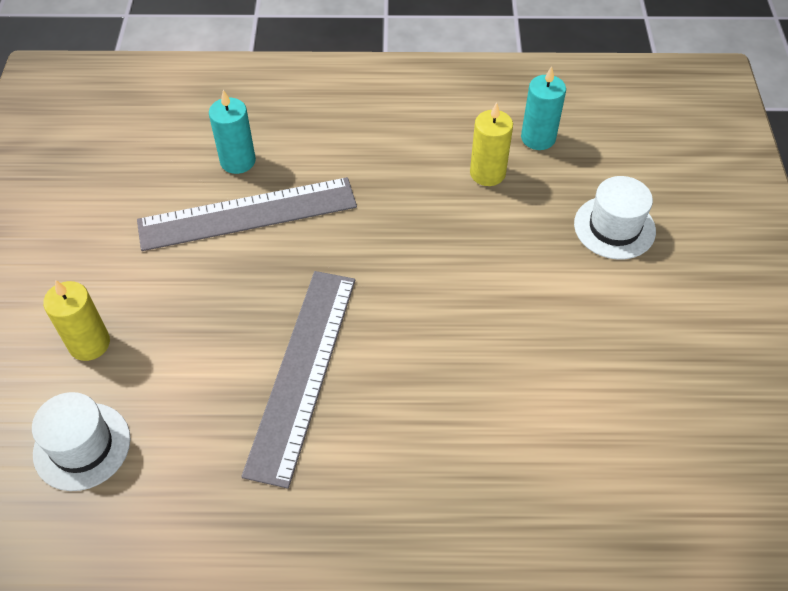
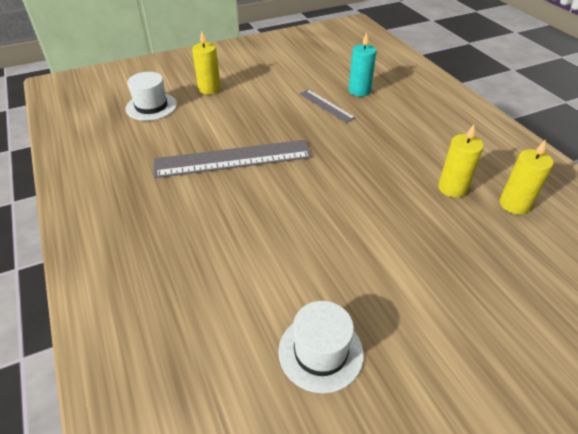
camera: 65 degrees right, 10 degrees down
grey ruler [137,177,357,251] -> grey ruler [299,90,355,123], size x0.51
turquoise candle [521,66,566,150] -> yellow candle [499,140,554,214]
white hat [574,176,656,260] -> white hat moved to [278,301,364,393]

